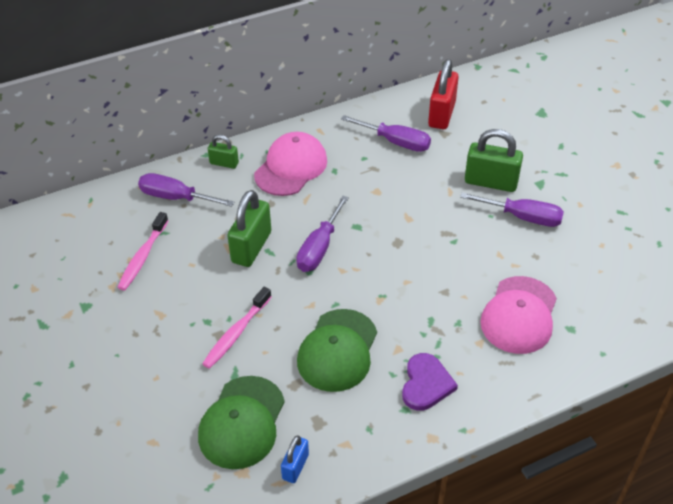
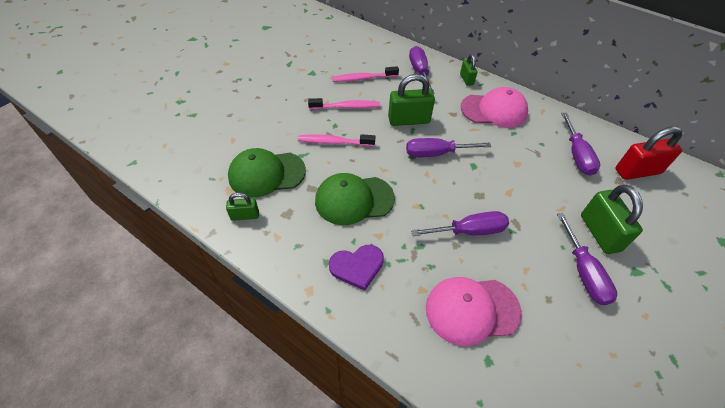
camera: 60 degrees right, 5 degrees up
blue padlock [281,436,309,483] -> green padlock [226,192,259,221]
none -> pink toothbrush [308,98,380,110]
none -> purple screwdriver [411,211,509,236]

